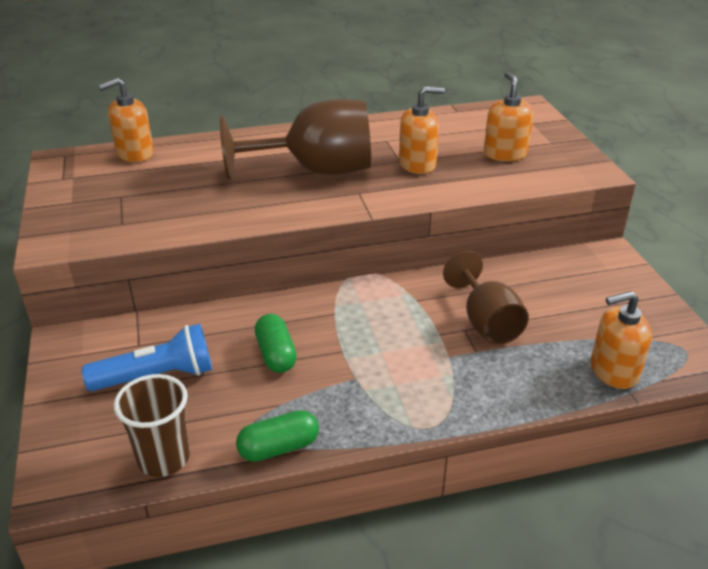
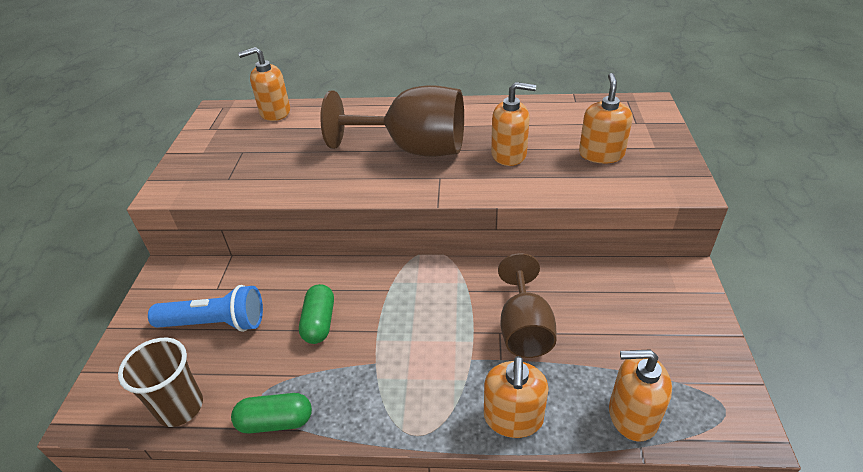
camera: 20 degrees right, 5 degrees up
none -> orange soap dispenser [484,356,549,438]

